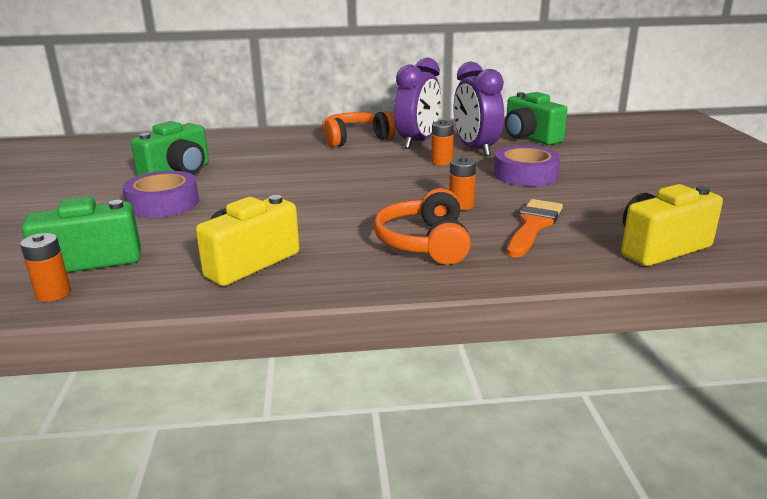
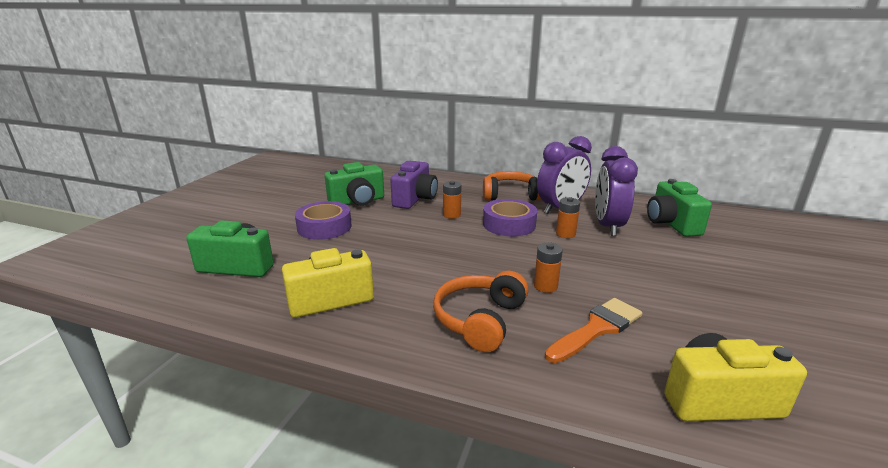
camera: 25 degrees right, 0 degrees up
orange battery [20,233,71,302] -> orange battery moved to [443,181,461,219]
purple tape [494,145,561,186] -> purple tape moved to [483,199,537,237]
none -> purple camera [390,161,438,209]

